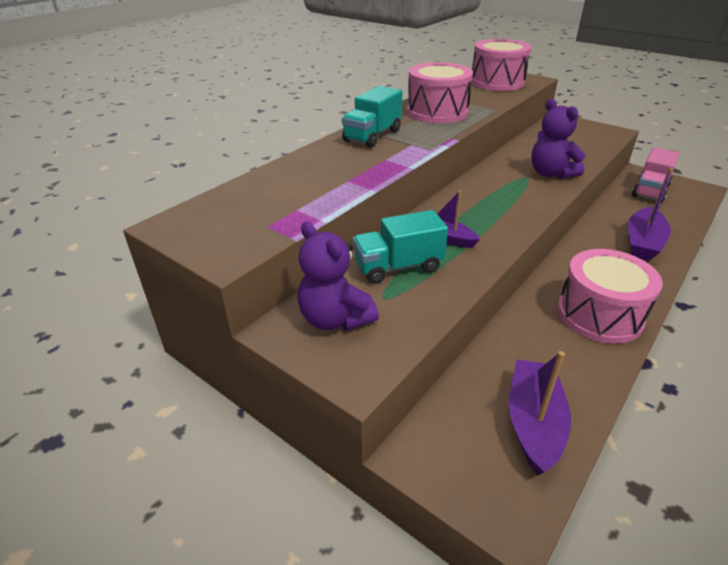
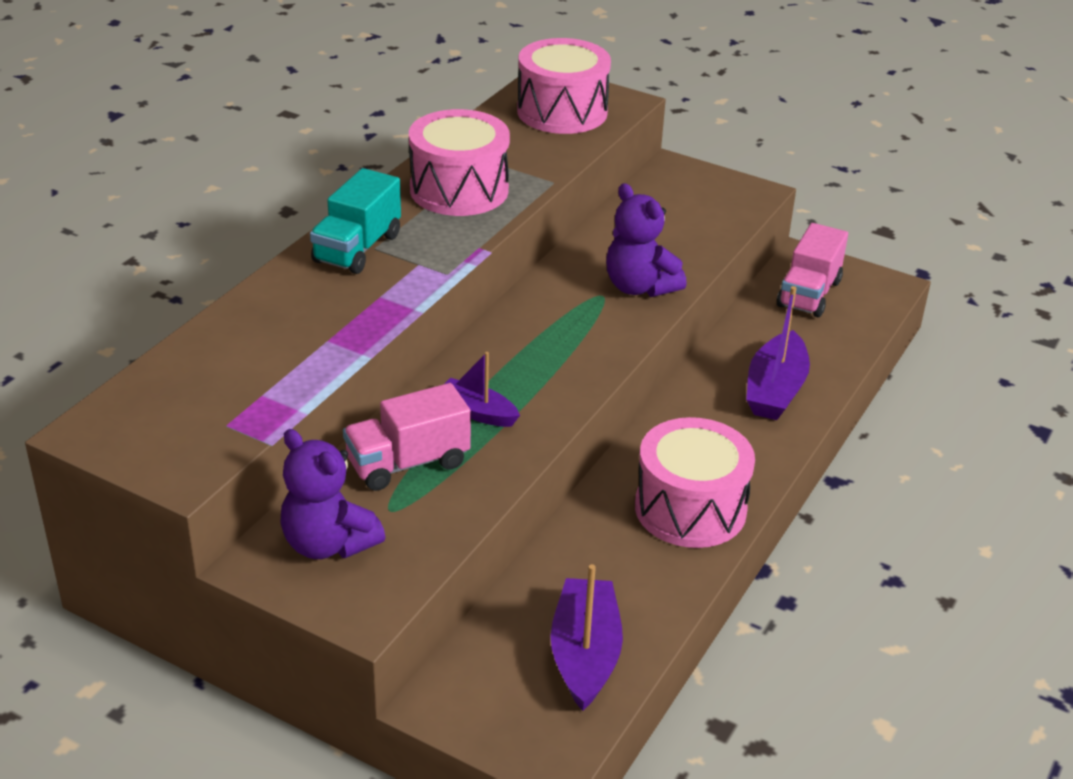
camera: 10 degrees left, 0 degrees up
turquoise truck [353,210,448,284] -> pink truck [343,383,471,491]

